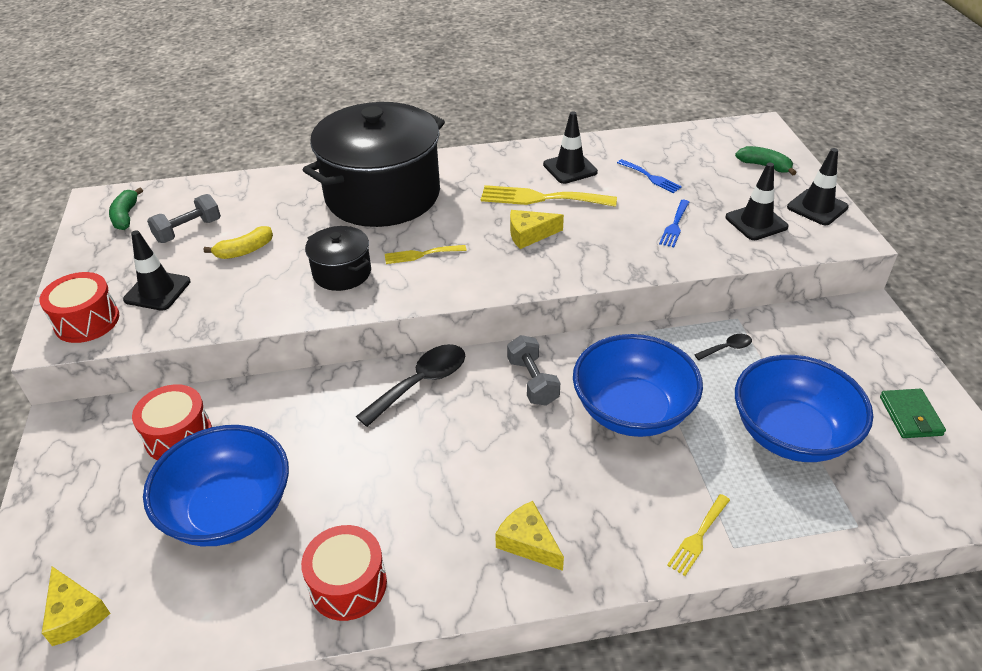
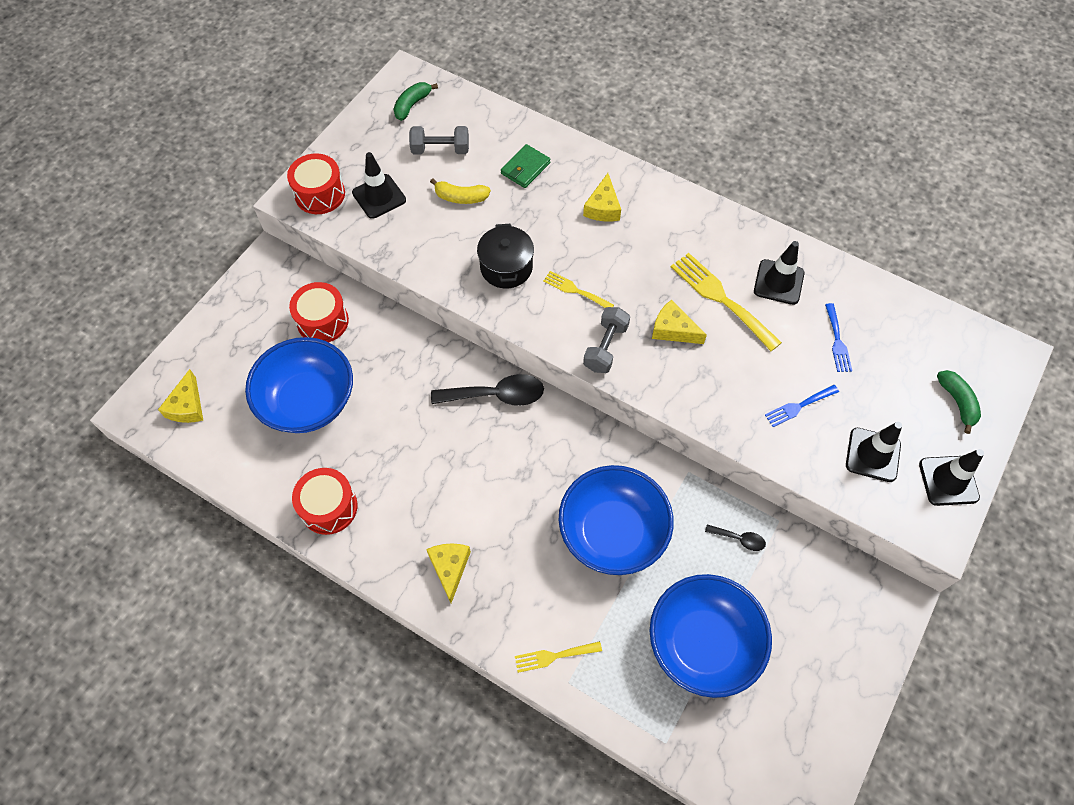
camera: 40 degrees right, 20 degrees up
black pot [303,102,445,227] -> yellow cheese [583,173,621,221]
grey dumbbell [507,335,560,406] -> grey dumbbell moved to [583,307,630,373]
green wallet [880,389,946,438] -> green wallet moved to [501,144,551,188]

